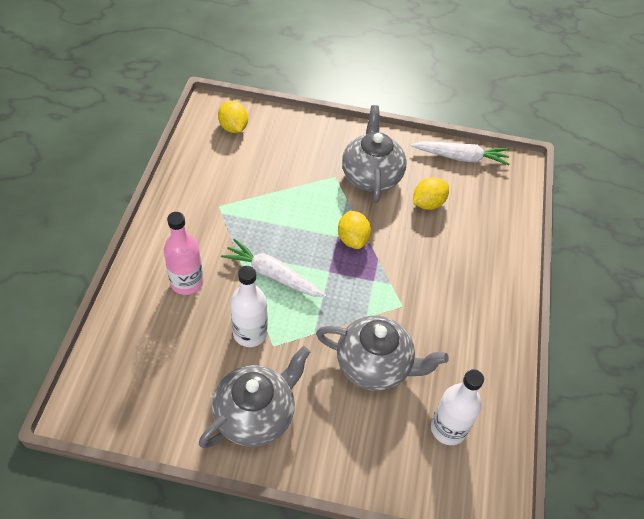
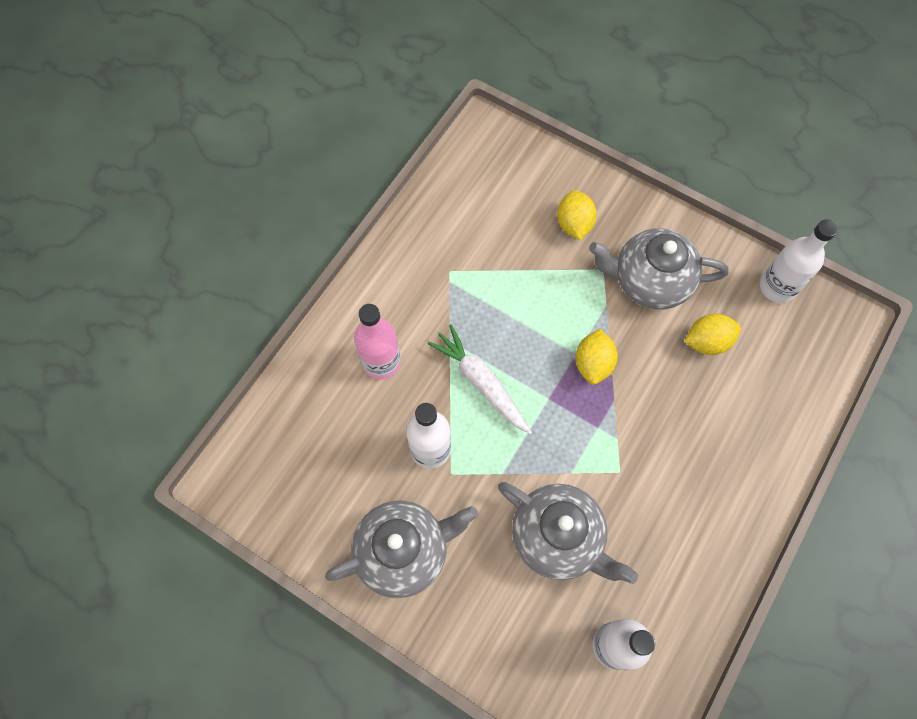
camera: 25 degrees right, 15 degrees up
yellow lemon [218,101,248,133] -> yellow lemon moved to [557,190,597,240]
grey teapot [342,105,407,203] -> grey teapot turned 105 degrees counterclockwise [589,228,729,310]
white carrot [410,141,510,165] -> white bottle [760,219,838,303]

